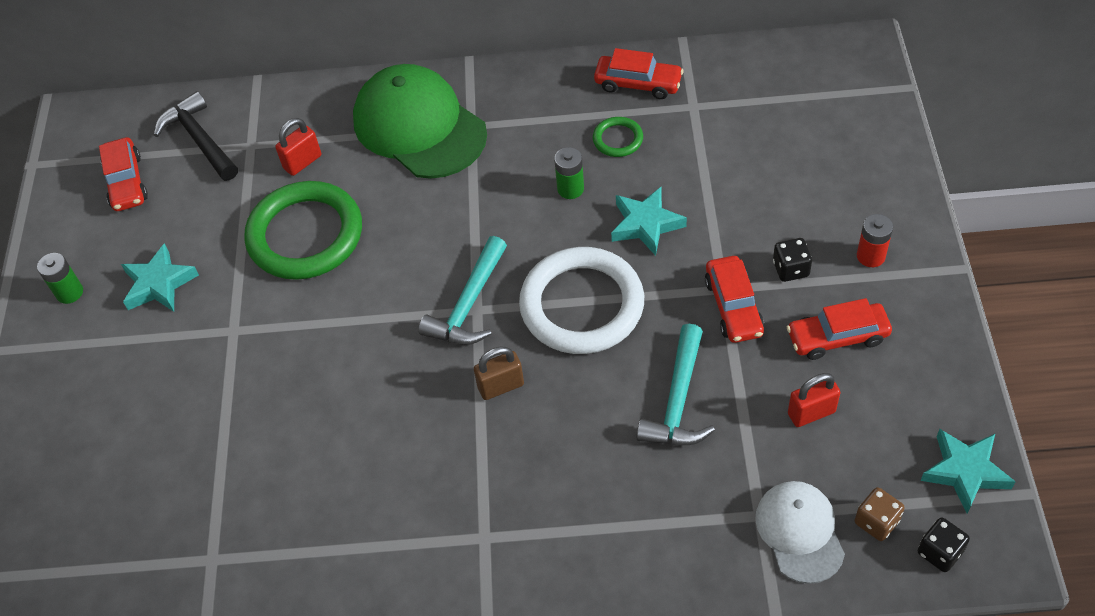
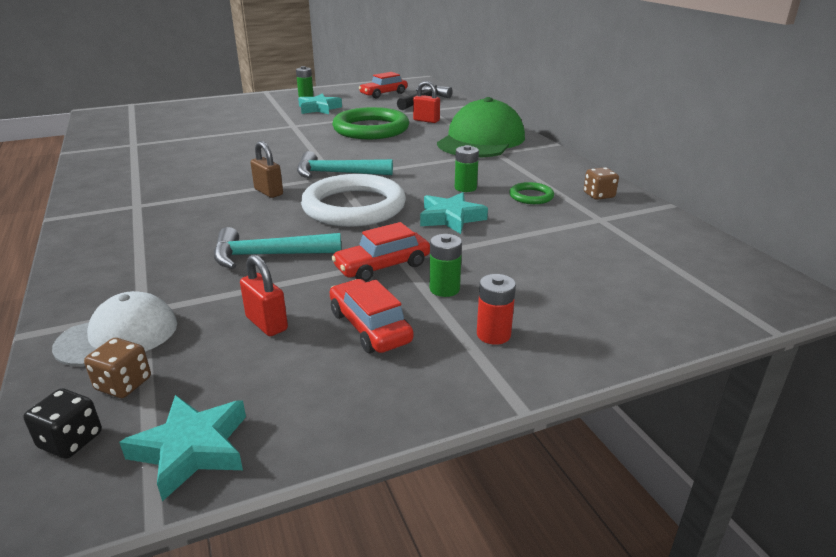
camera: 65 degrees right, 25 degrees down
red car [594,48,683,99] -> brown dice [584,167,619,200]
black dice [773,238,812,282] -> green battery [430,234,462,297]

